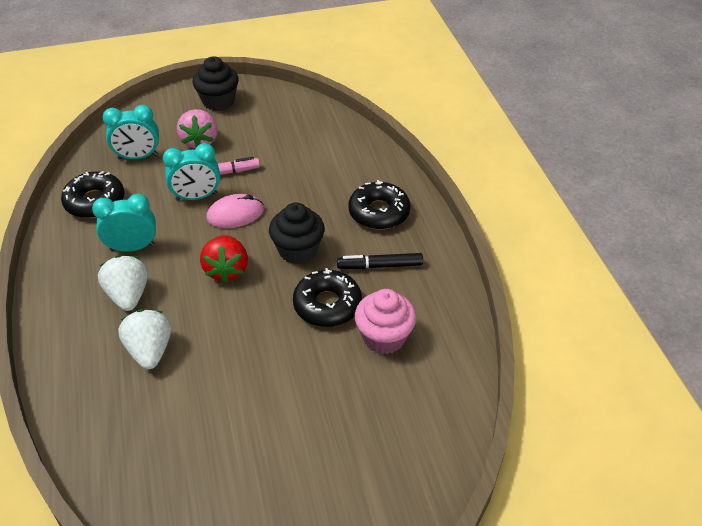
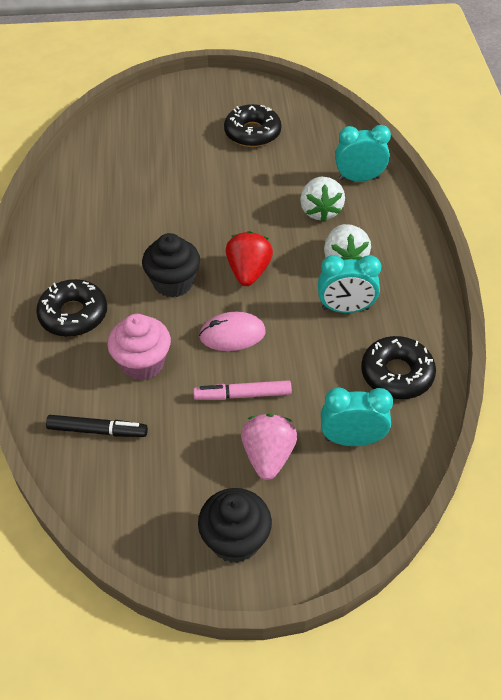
camera: 170 degrees left, 5 degrees up
turquoise clock [163,143,220,201] -> turquoise clock moved to [335,125,391,182]
black donut [293,268,362,327] -> black donut moved to [224,104,281,147]
black marker [337,253,423,269] -> black marker moved to [46,415,148,437]
pink cupcake [355,289,416,355] -> pink cupcake moved to [107,314,171,380]

